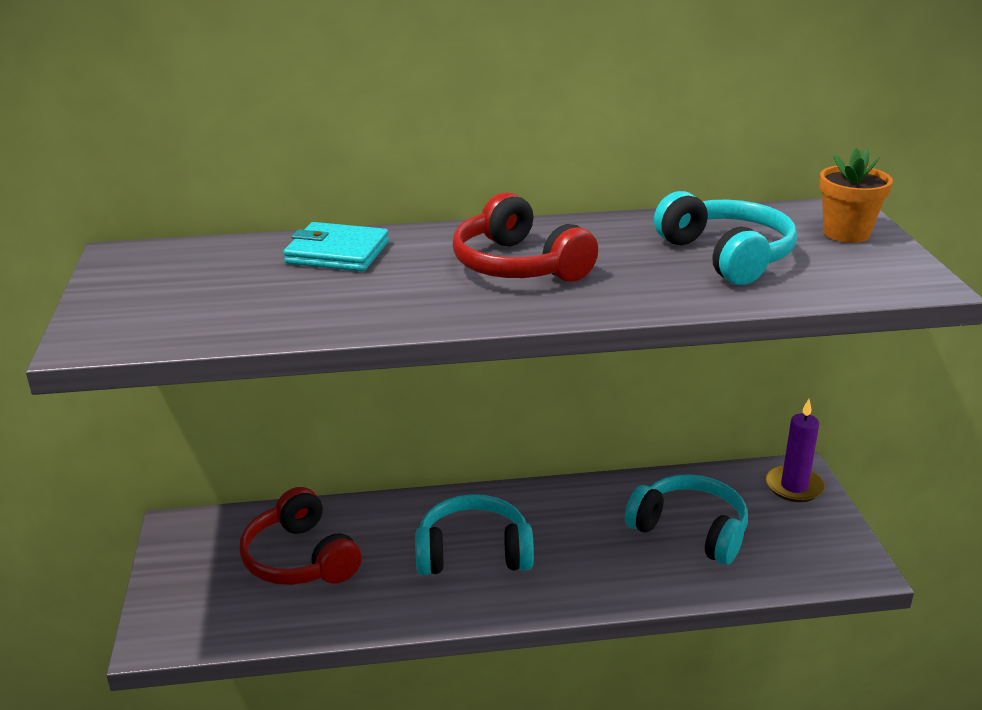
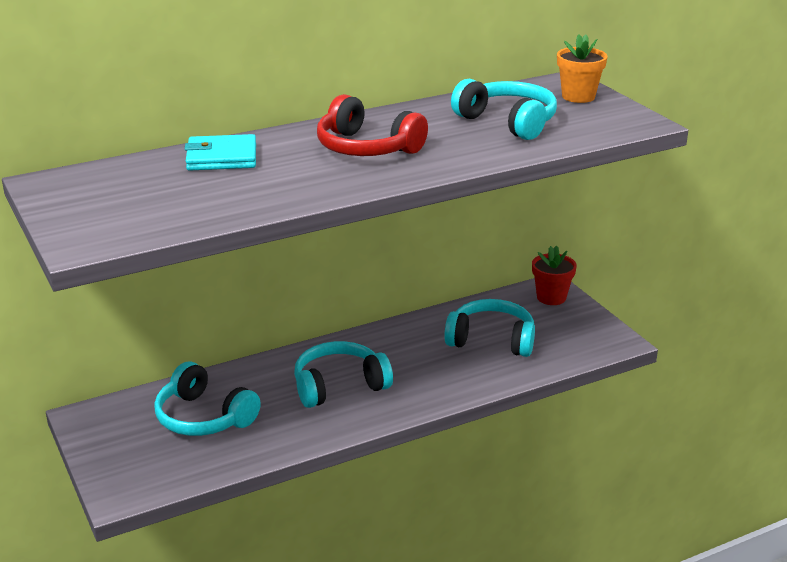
camera: 20 degrees left, 0 degrees up
red headphones [240,487,362,585] -> turquoise headphones [154,361,261,436]
purple candle [766,399,825,502] -> red flower pot [532,246,577,305]

